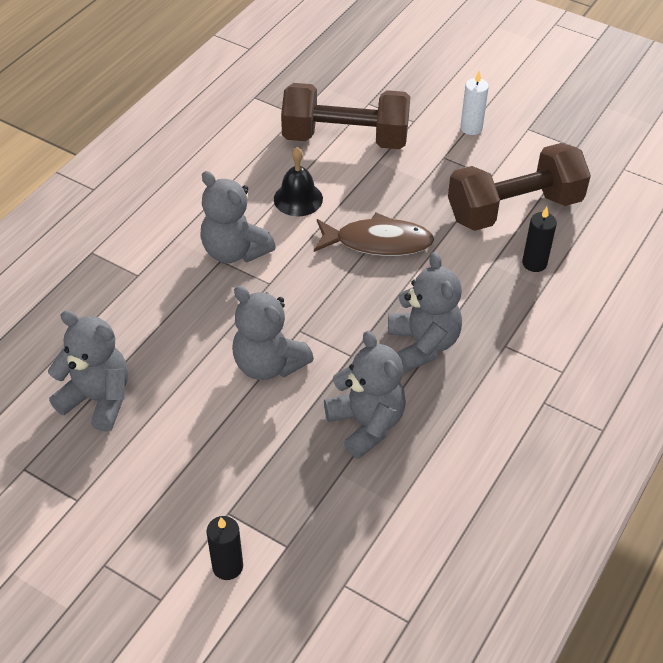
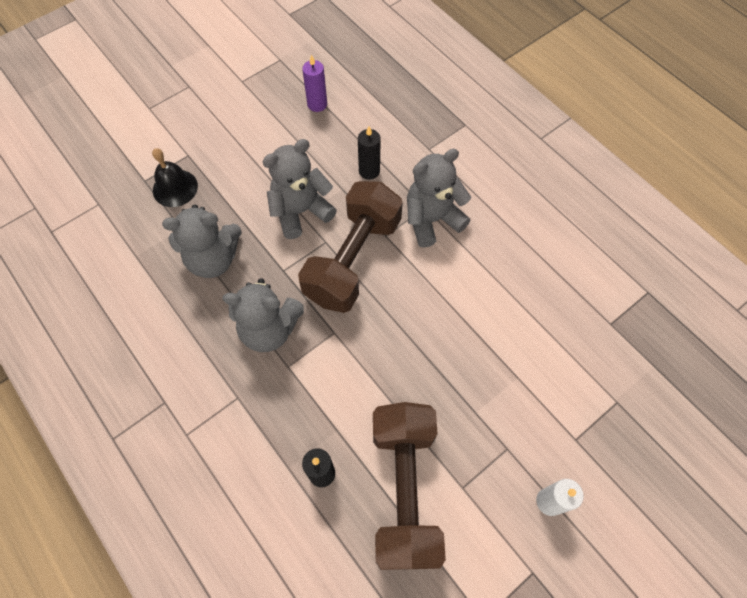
camera: 110 degrees right, 15 degrees up
grey teddy bear [48,310,128,432] -> purple candle [302,55,327,112]
black candle [207,516,243,580] -> black candle moved to [358,126,381,180]
black bell [274,147,323,216] -> black bell moved to [152,148,198,207]
brown dumbbell [281,83,410,149] -> brown dumbbell moved to [298,181,403,313]
brown fish [314,213,434,256] -> none

